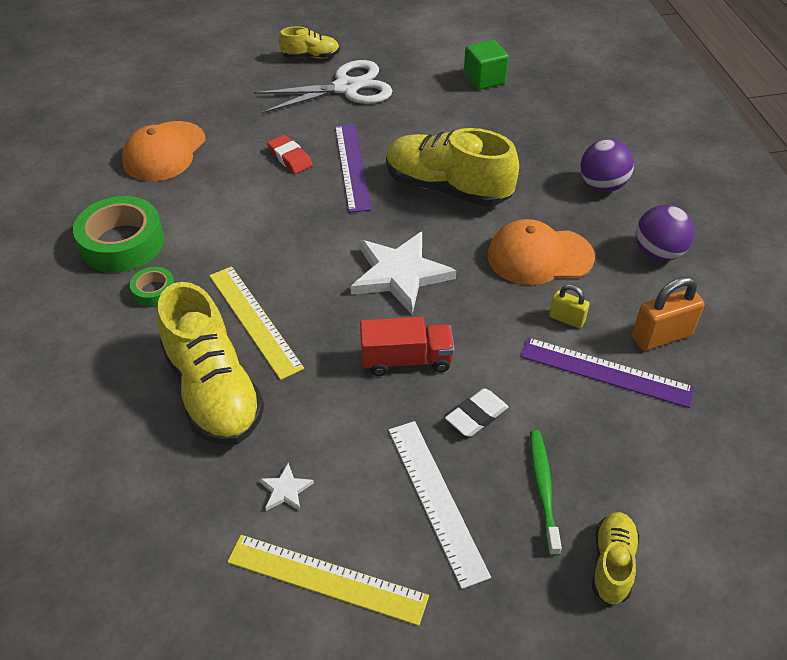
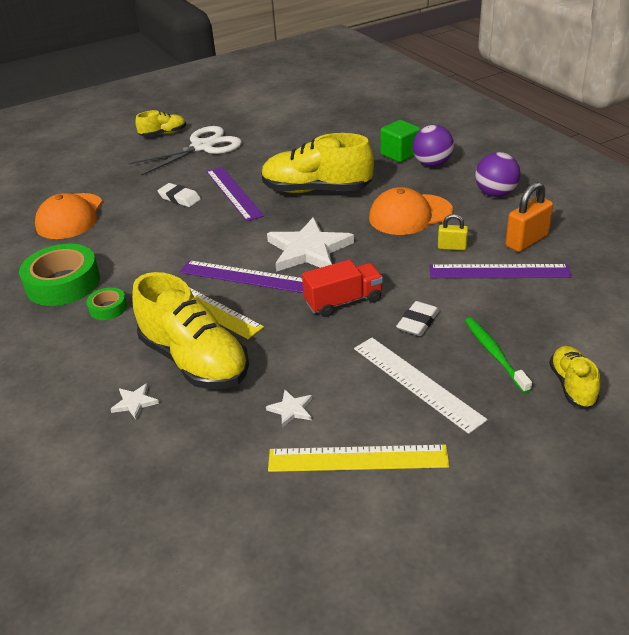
camera: 15 degrees left, 10 degrees down
red eraser [267,135,312,174] -> white eraser [158,183,201,207]
green cube [464,40,509,90] -> green cube moved to [380,120,420,162]
none -> white star [110,383,159,420]
none -> purple ruler [180,260,303,293]

